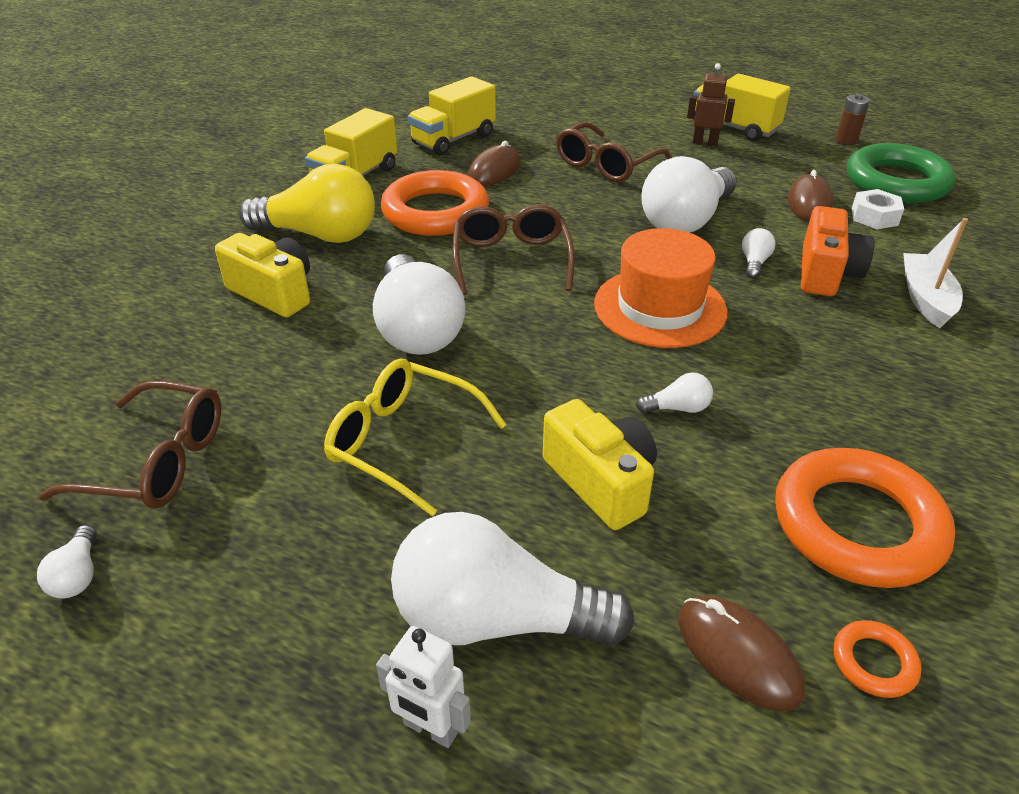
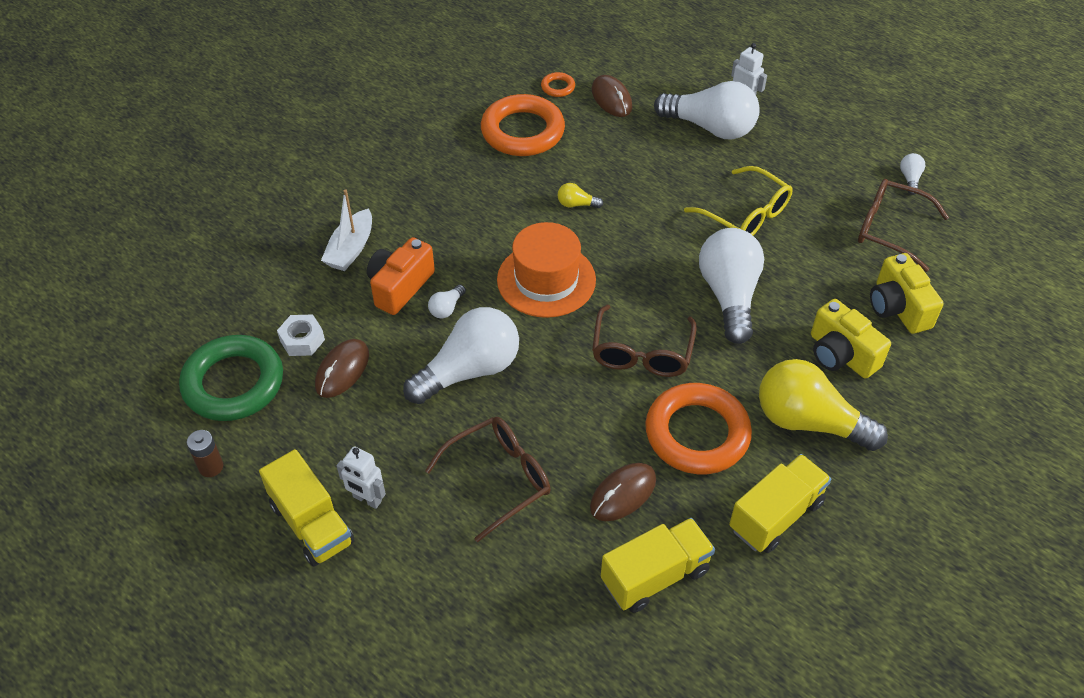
camera: 165 degrees left, 10 degrees up
yellow camera [543,399,657,530] -> yellow camera moved to [870,253,944,334]
white light bulb [636,372,713,413] -> yellow light bulb [558,183,603,208]
brown robot [687,63,735,146] -> white robot [336,446,386,509]

